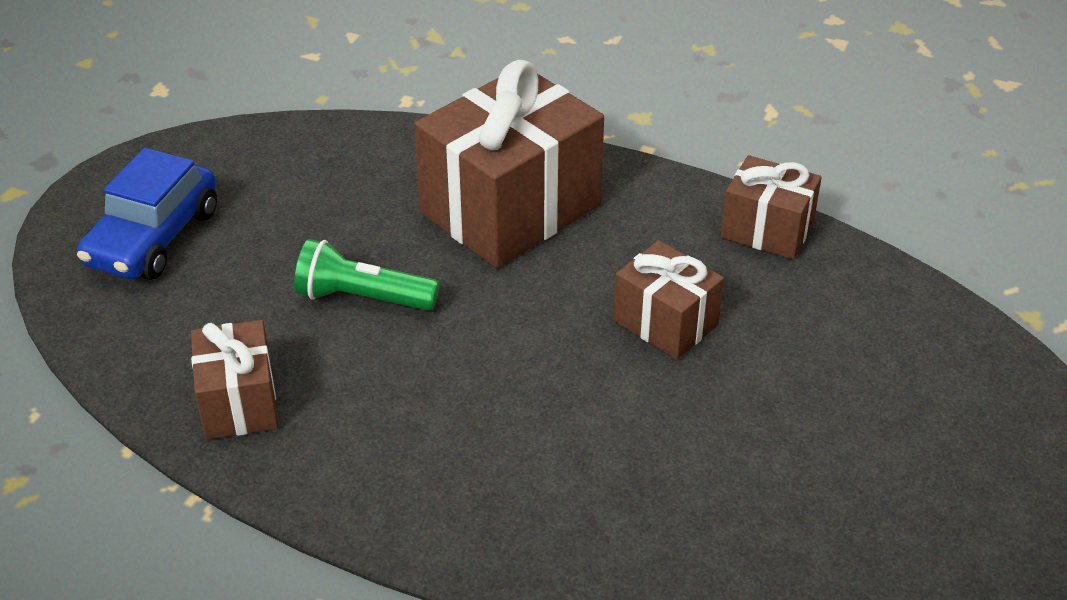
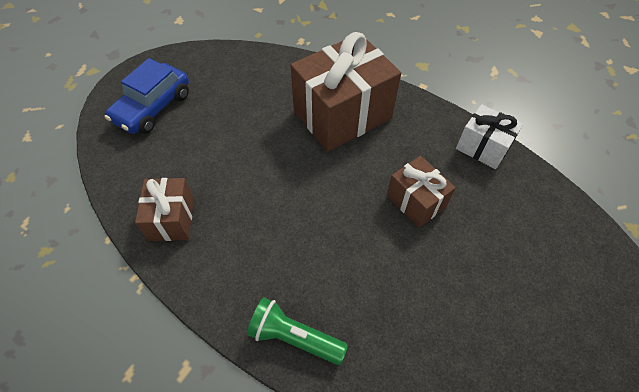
camera: 10 degrees right, 15 degrees up
green flashlight [294,239,439,311] -> green flashlight moved to [247,297,348,365]
brown gift [721,155,822,260] -> white gift [456,104,523,169]

